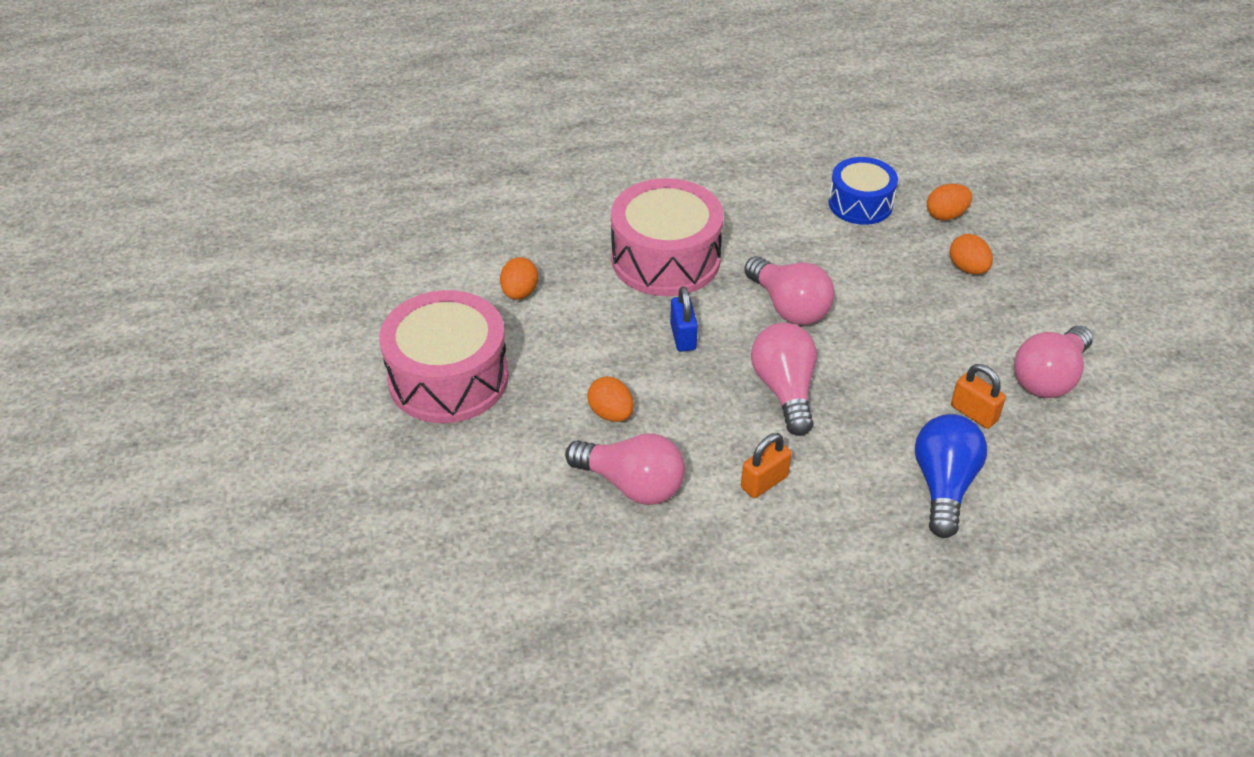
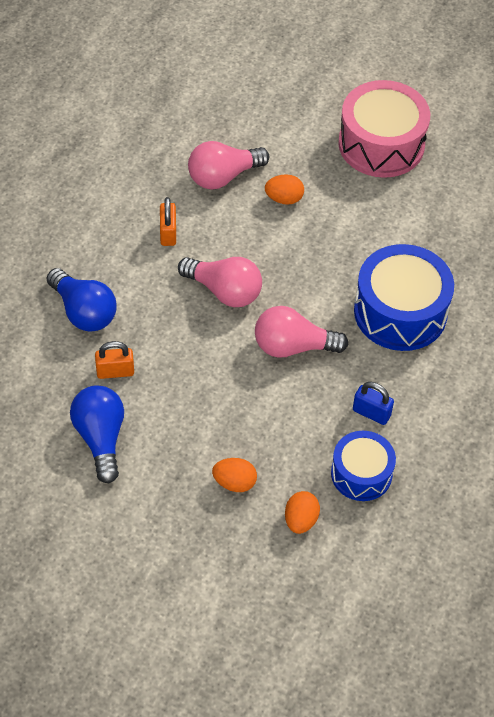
camera: 125 degrees right, 10 degrees up
orange egg [500,257,538,300] -> none
pink drum [611,178,724,296] -> blue drum [354,244,454,351]
blue padlock [670,286,698,352] -> blue padlock moved to [353,382,394,425]
pink light bulb [1014,326,1093,398] -> blue light bulb [70,385,124,483]

